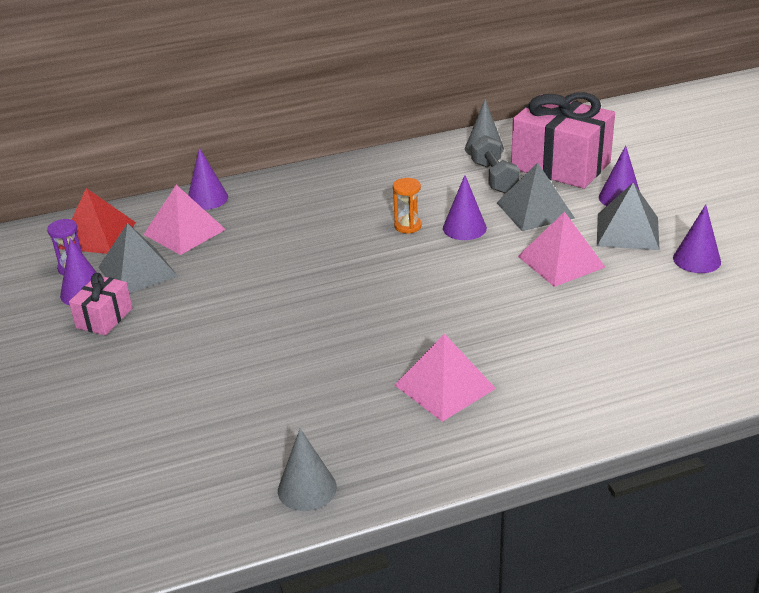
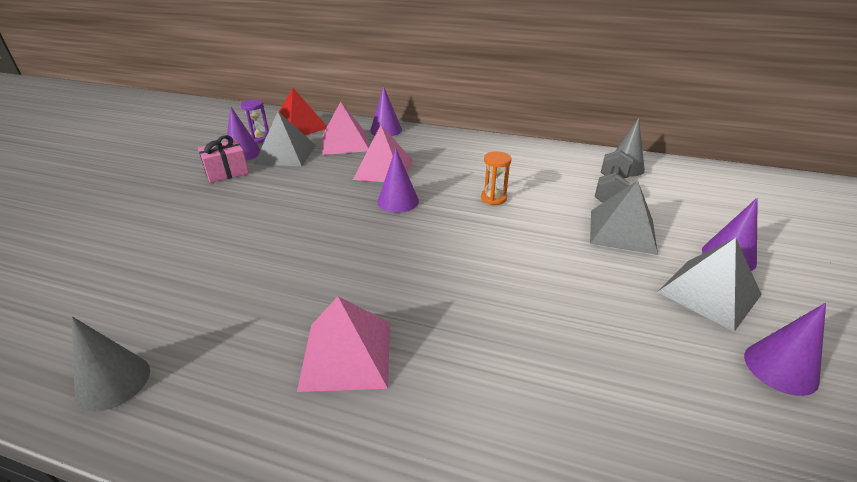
camera: 35 degrees right, 0 degrees up
purple cone [443,175,487,240] -> purple cone moved to [377,148,419,213]
pink gift [511,92,615,189] -> none
pink pyramid [518,212,605,287] -> pink pyramid moved to [353,125,412,182]

